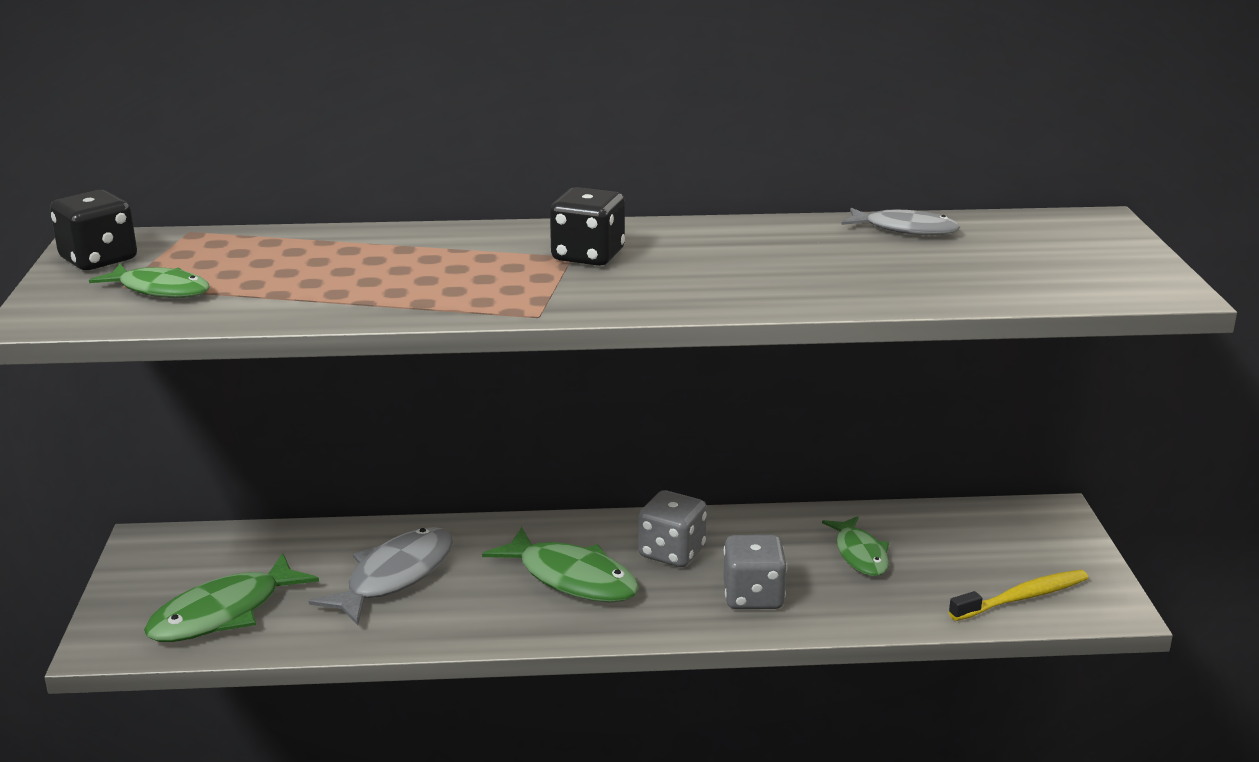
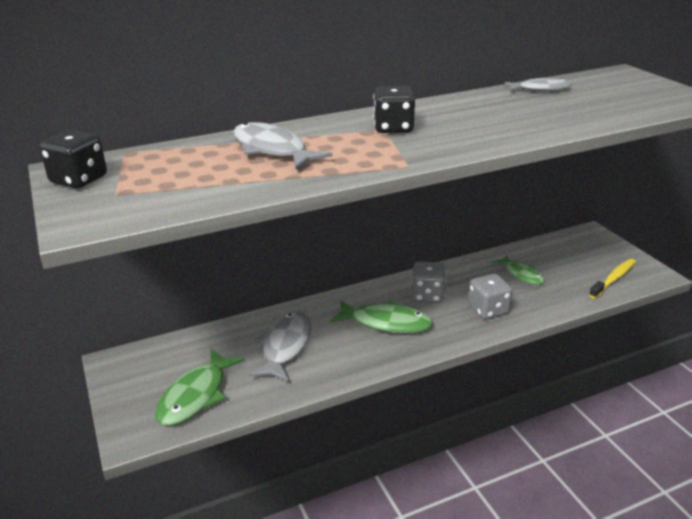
camera: 20 degrees left, 5 degrees up
green fish [89,264,210,298] -> none
none -> grey fish [233,122,333,170]

